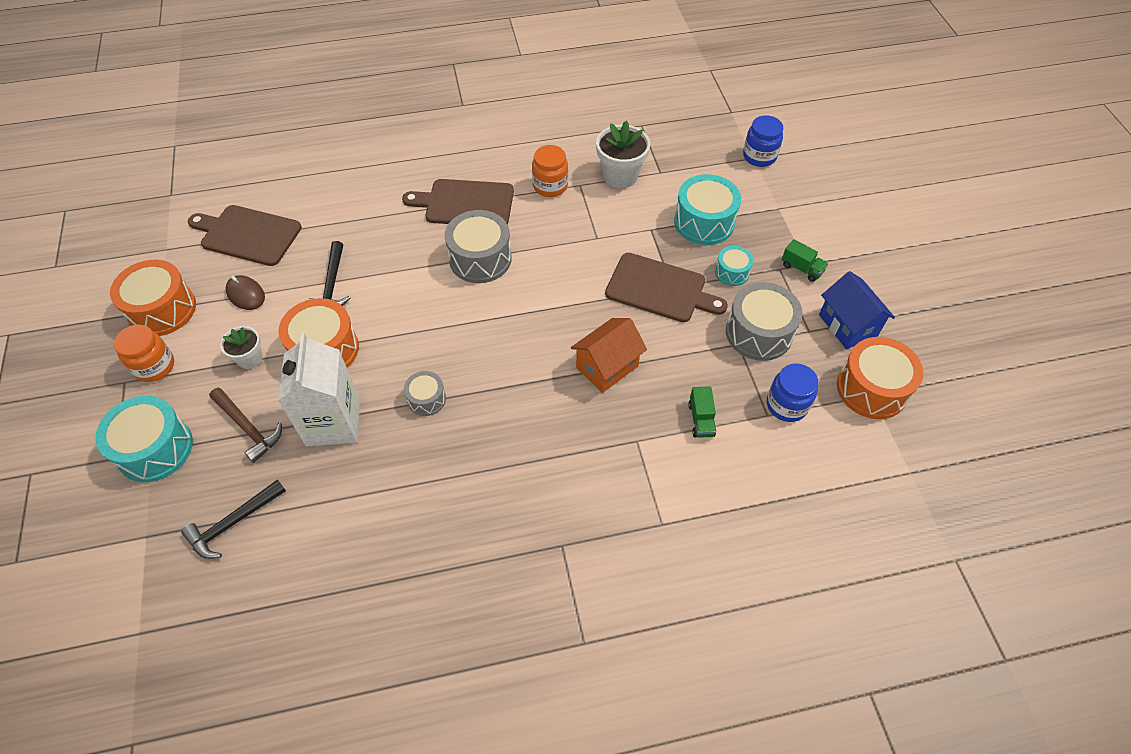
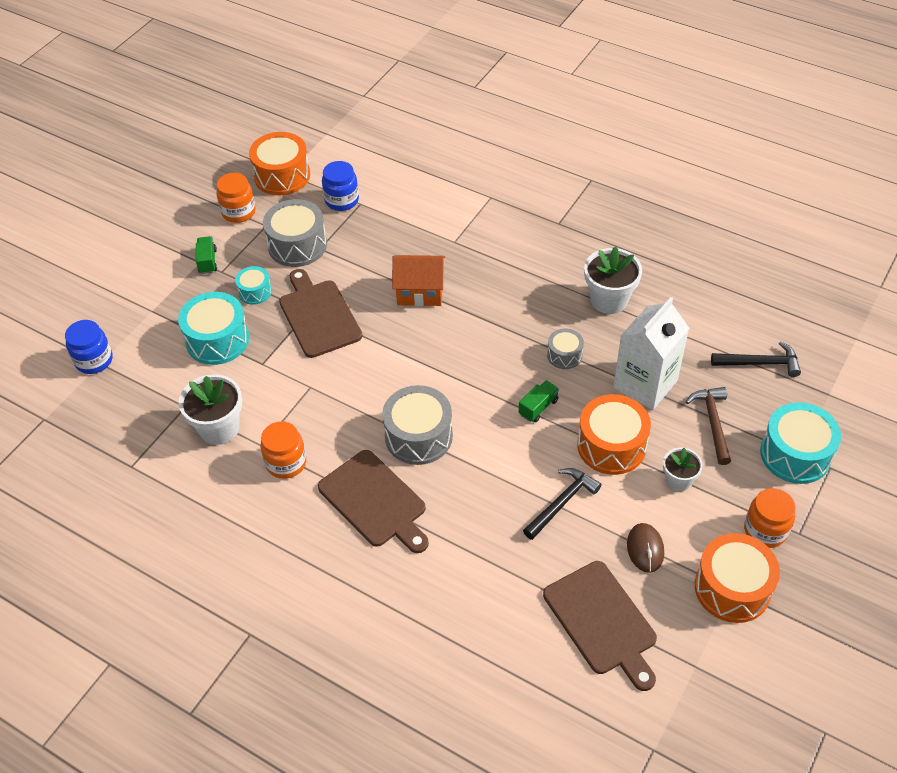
camera: 135 degrees left, 5 degrees down
green truck [688,386,716,438] -> green truck moved to [519,380,559,422]
blue house [819,271,895,349] -> orange jar [216,173,256,223]
none -> white flower pot [584,247,642,314]

